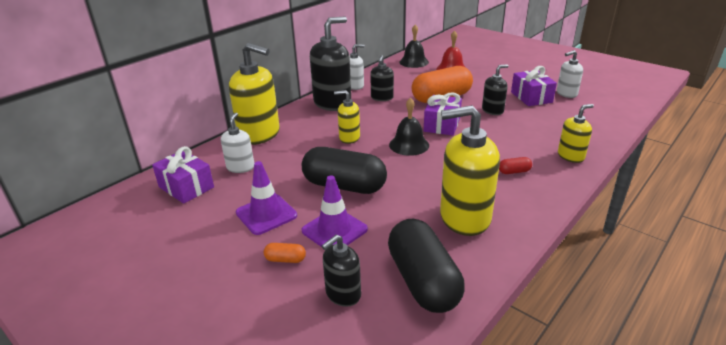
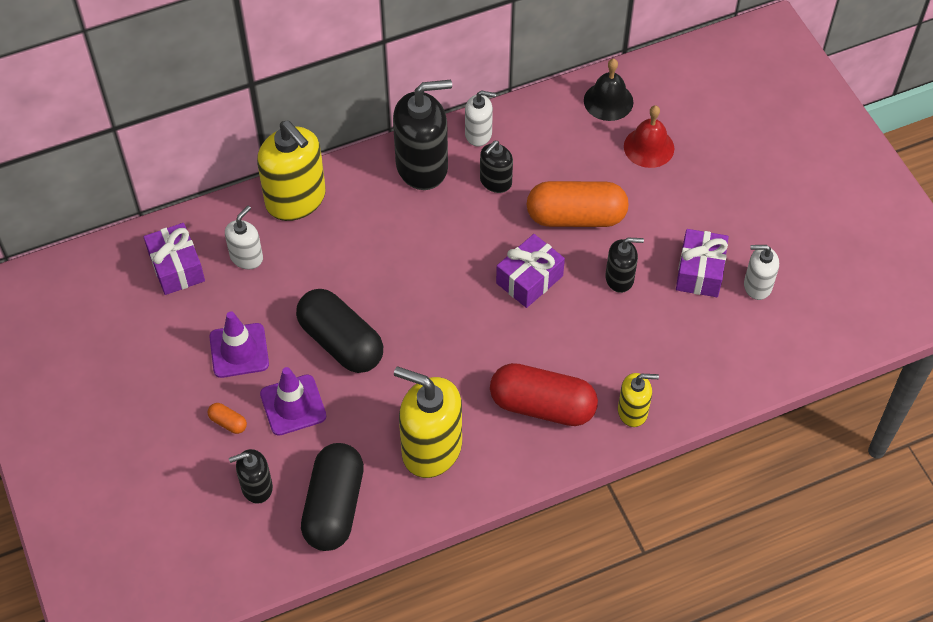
camera: 25 degrees right, 25 degrees up
yellow soap dispenser [334,90,360,144] -> none
black bell [389,97,429,156] -> none
red capsule [499,157,532,174] -> red capsule [490,363,598,426], size x2.50

